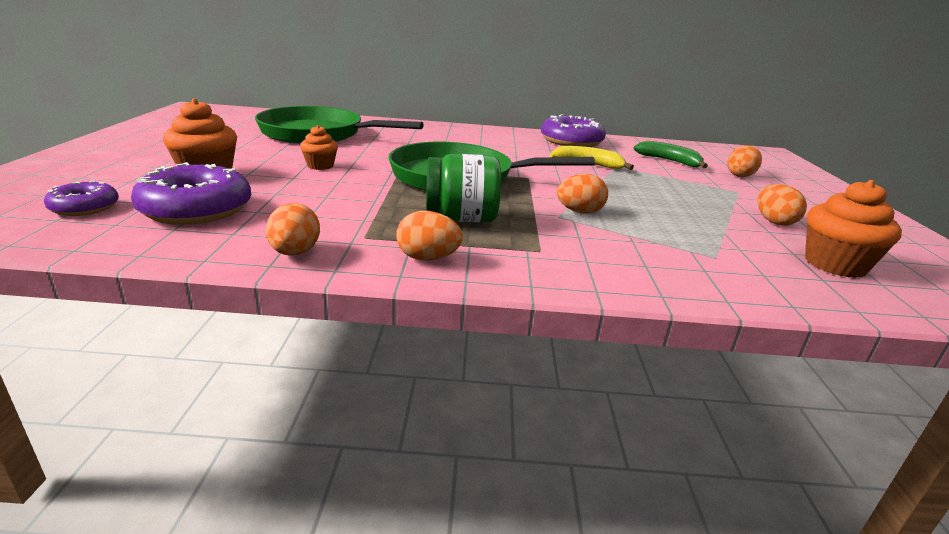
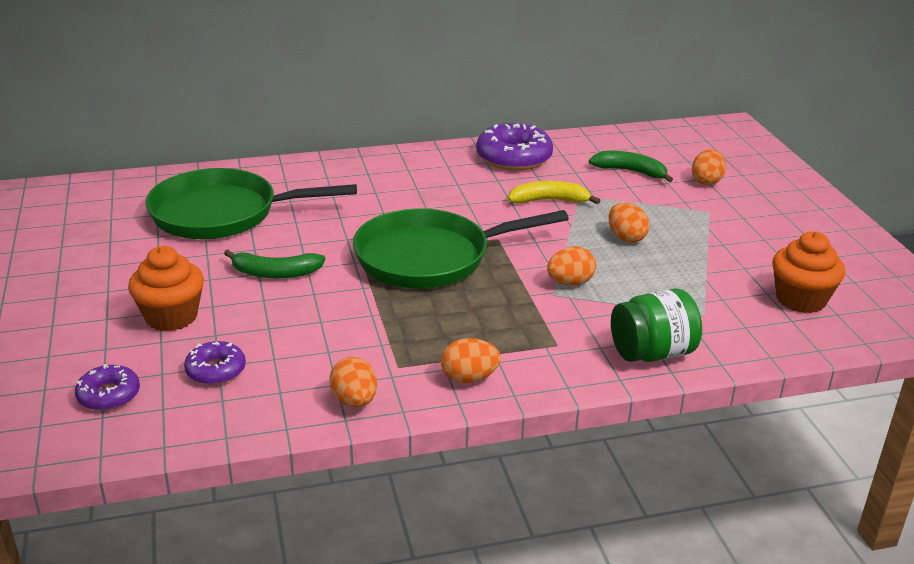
camera: 15 degrees left, 5 degrees up
purple donut [131,162,251,225] -> purple donut [184,341,246,385], size x0.56
orange cupcake [300,125,338,170] -> green banana [224,249,326,279]
green jar [426,154,501,223] -> green jar moved to [611,289,702,362]
orange egg [757,184,807,226] -> orange egg moved to [609,203,650,243]

